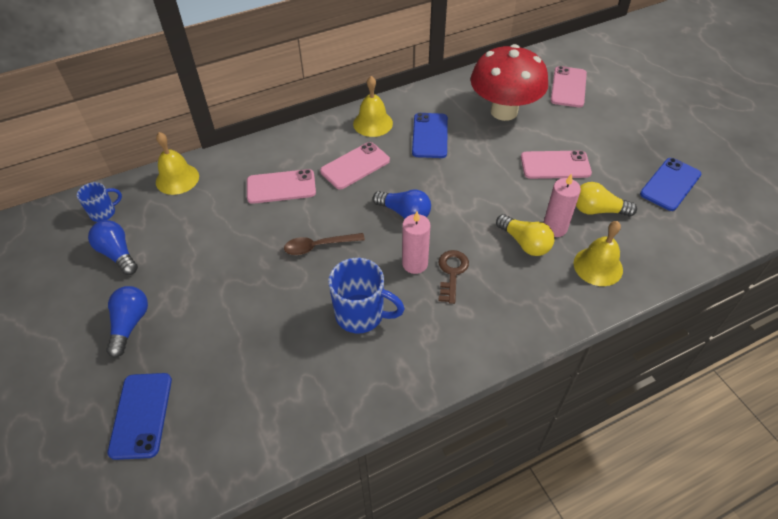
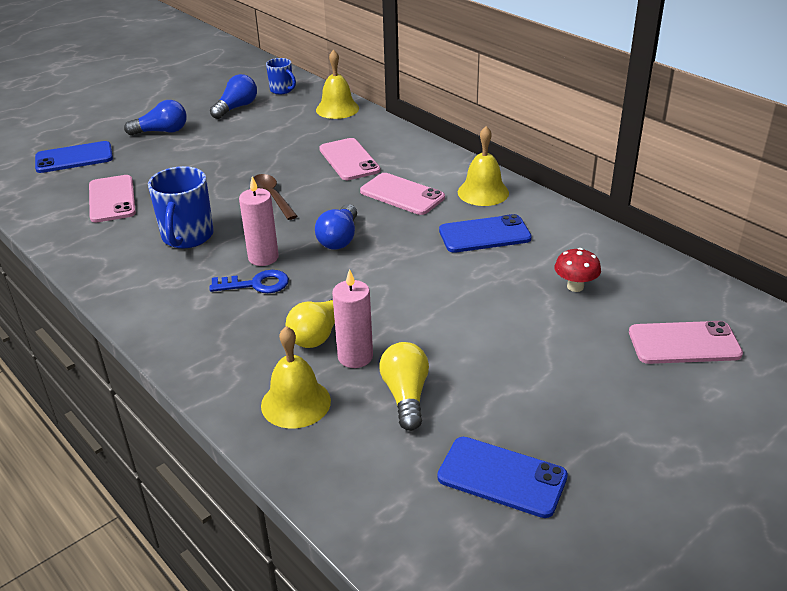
camera: 75 degrees right, 15 degrees down
brown key [438,250,469,304] -> blue key [210,270,289,293]
red mushroom [470,44,548,121] -> red mushroom [555,248,601,292], size x0.40
pink phone [521,150,592,179] -> pink phone moved to [89,175,136,223]

